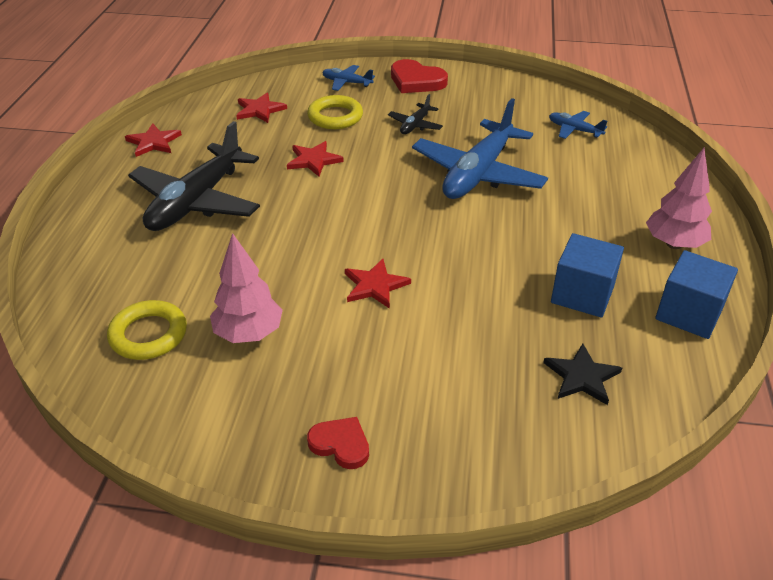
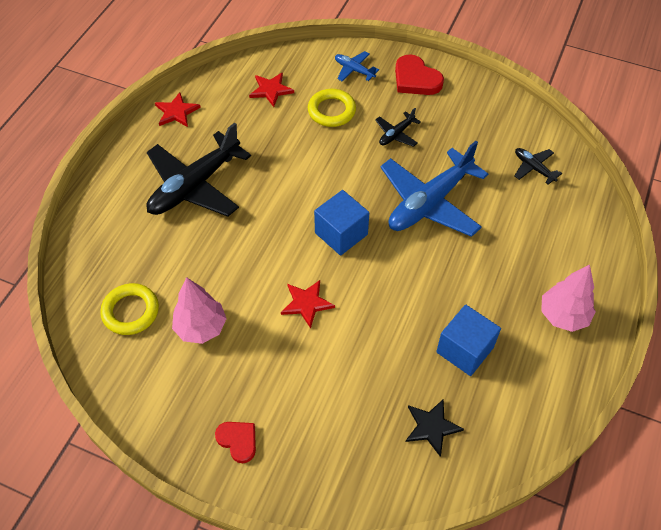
camera: 15 degrees right, 15 degrees up
red star [287,141,344,177] -> none
blue plane [549,111,607,139] -> black plane [514,148,562,185]
blue cube [655,250,738,339] -> blue cube moved to [314,190,369,256]

